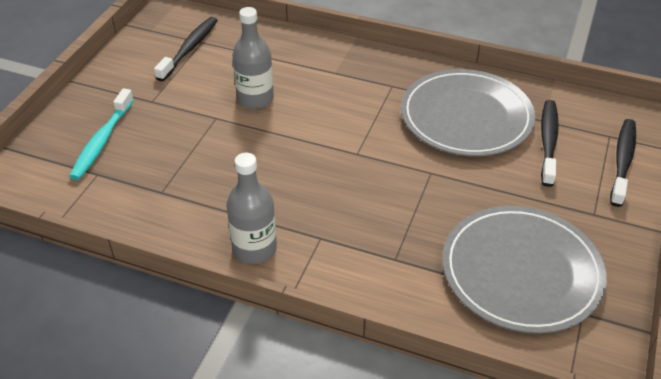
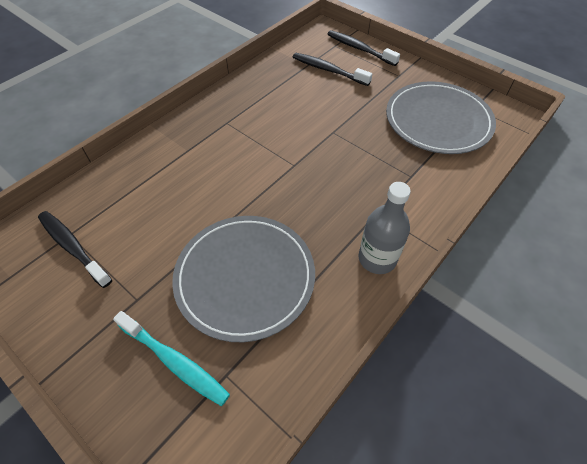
camera: 70 degrees left, 10 degrees up
grey bottle [232,7,274,109] -> none
grey plate [401,69,535,156] -> grey plate moved to [172,216,315,342]

